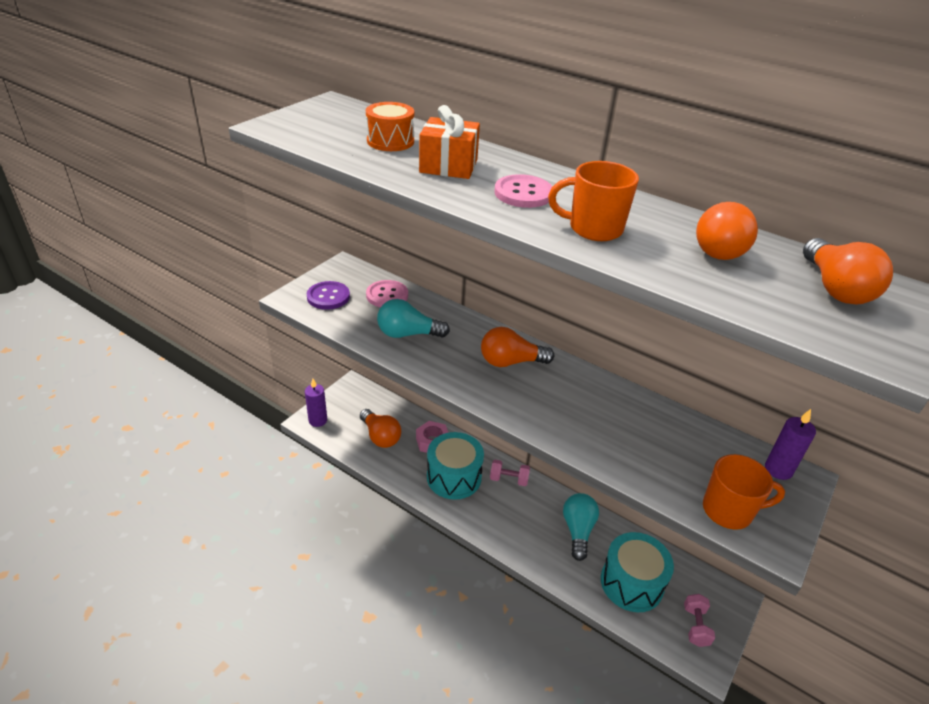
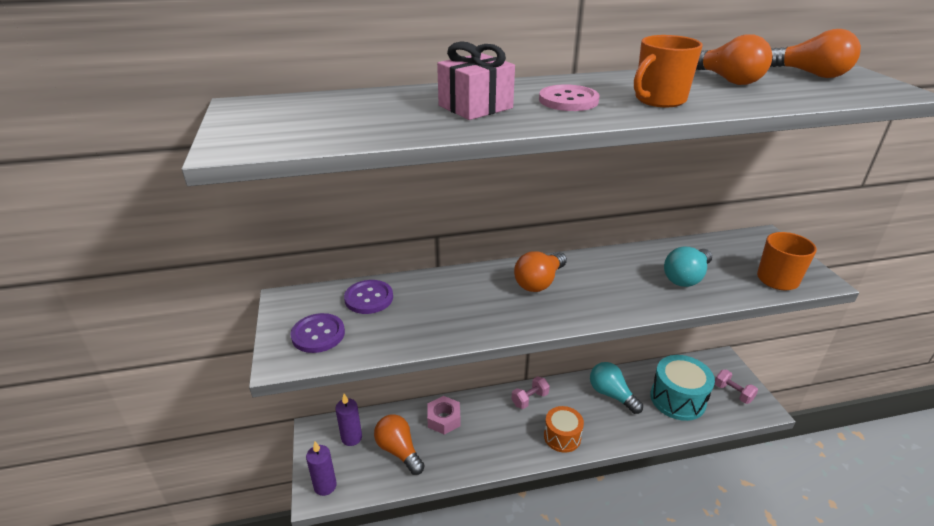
camera: 45 degrees left, 5 degrees down
orange light bulb [360,409,401,448] -> orange light bulb turned 135 degrees counterclockwise [374,414,425,475]
orange drum [366,102,414,151] -> orange drum moved to [544,406,584,453]
pink button [366,280,408,307] -> purple button [344,280,393,314]
turquoise light bulb [377,299,450,338] -> turquoise light bulb moved to [664,246,712,287]
orange gift [419,105,480,179] -> pink gift [437,41,515,120]
turquoise drum [427,432,484,500] -> none
purple candle [765,409,816,480] -> purple candle moved to [335,394,362,446]

